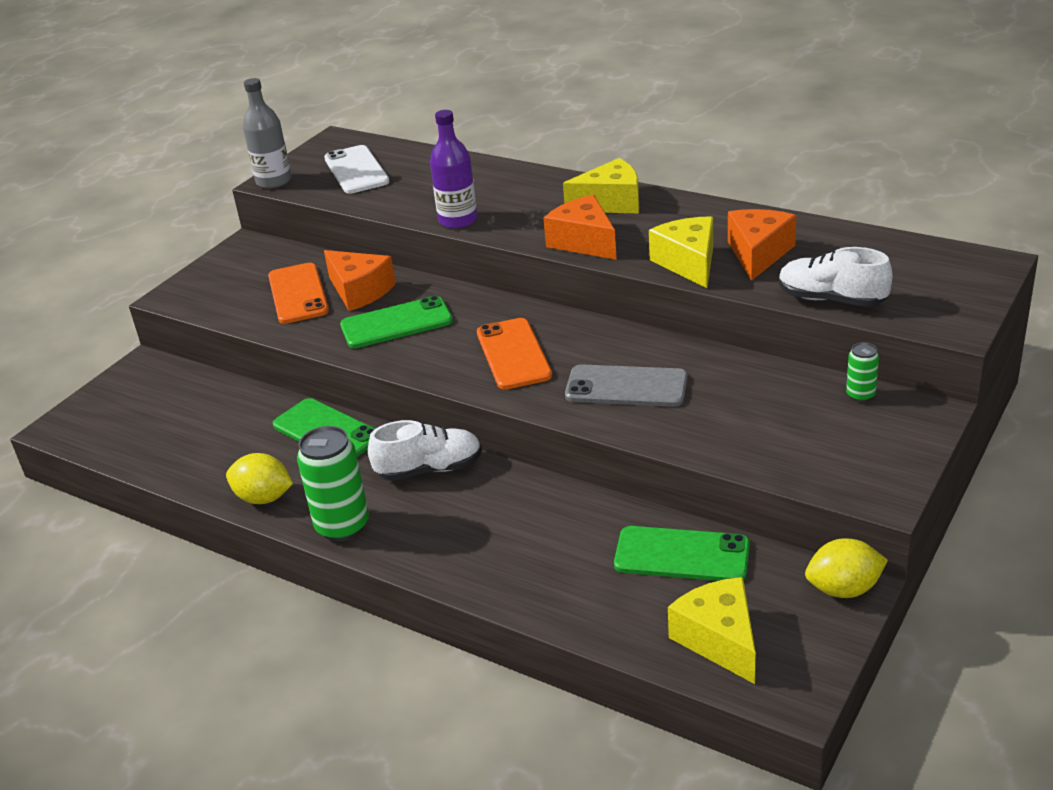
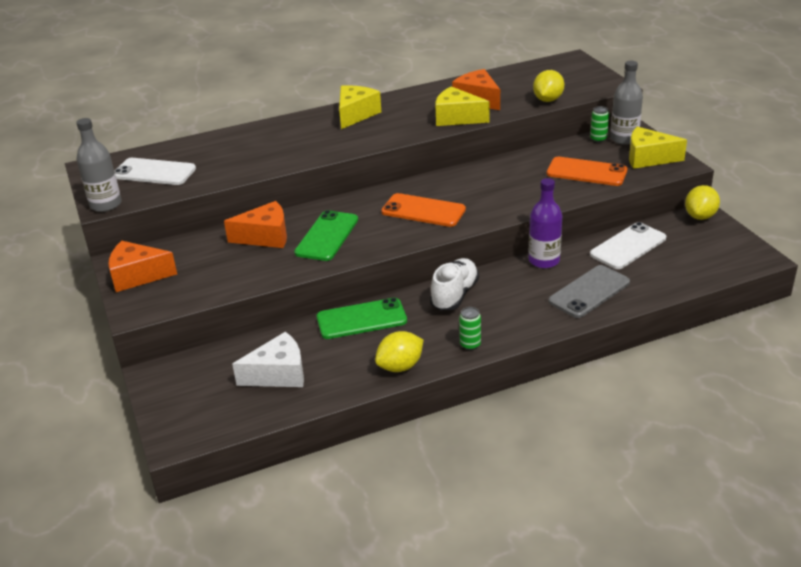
camera: 55 degrees left, 0 degrees up
orange phone [268,263,329,324] -> orange phone moved to [547,157,627,186]
green can [297,426,369,542] -> green can [459,307,481,350], size x0.52
purple bottle [430,110,477,229] -> purple bottle moved to [529,178,562,268]
orange cheese [543,195,617,260] -> orange cheese moved to [108,241,177,292]
grey phone [565,364,688,407] -> grey phone moved to [549,265,630,318]
green phone [614,526,750,581] -> white phone [590,222,666,269]
yellow cheese [668,577,756,684] -> yellow cheese moved to [629,127,687,169]
white shoe [779,247,892,307] -> yellow lemon [533,70,565,102]
none -> white cheese [232,332,304,387]
none -> grey bottle [610,61,643,145]

